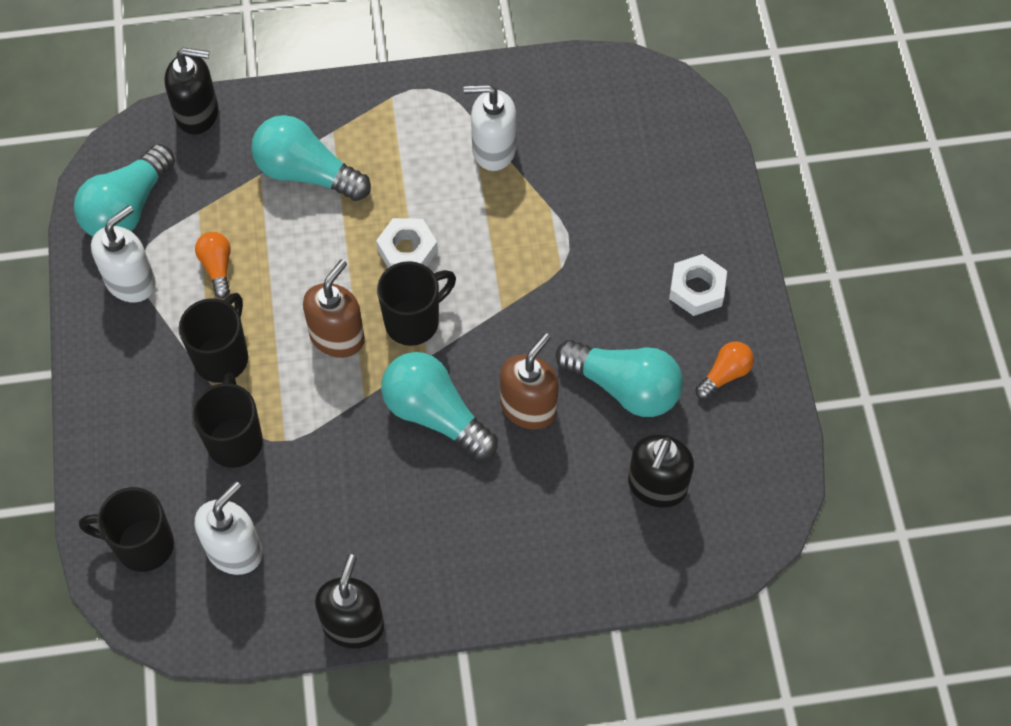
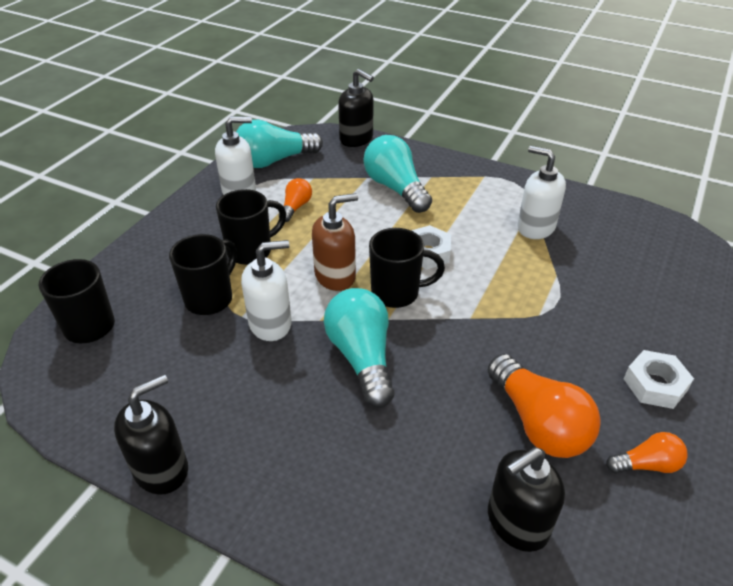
camera: 35 degrees right, 20 degrees down
white soap dispenser [195,481,262,575] -> white soap dispenser moved to [241,240,292,341]
brown soap dispenser [500,333,559,430] -> none
turquoise light bulb [555,340,683,417] -> orange light bulb [488,354,601,458]

